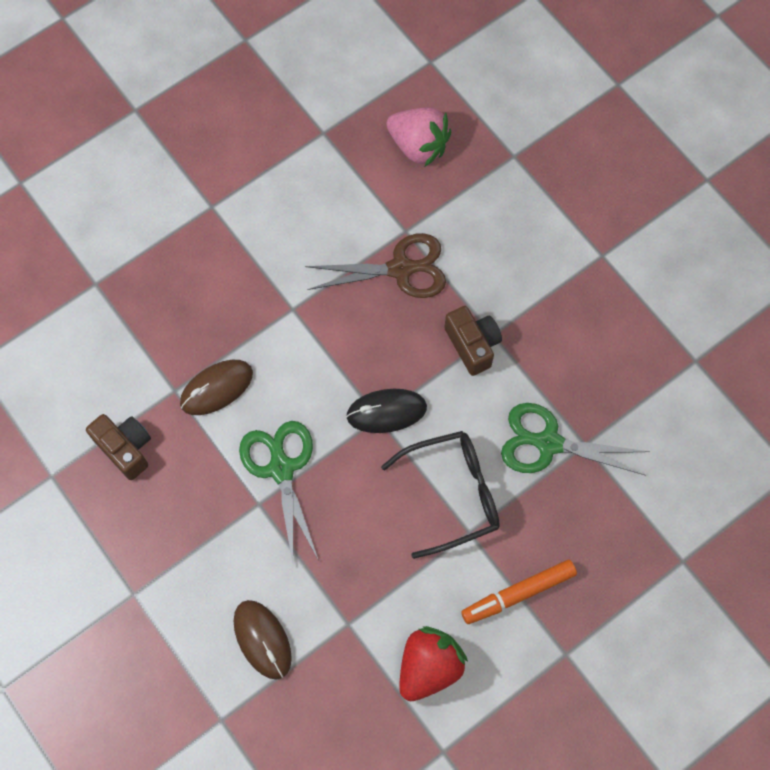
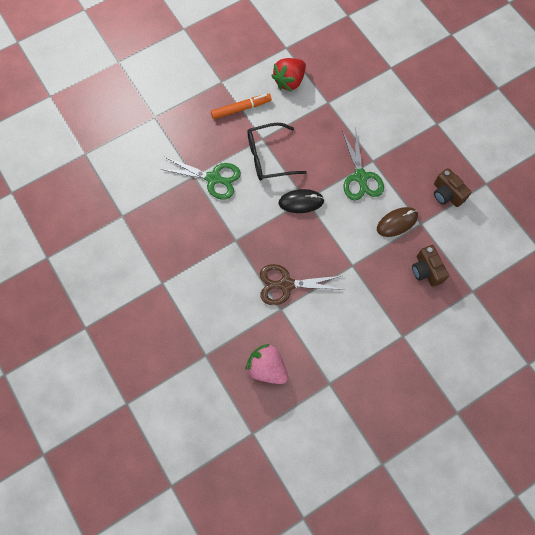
camera: 175 degrees left, 0 degrees up
brown mouse [234,600,292,680] -> none
brown camera [444,306,502,376] -> brown camera moved to [412,245,449,287]

